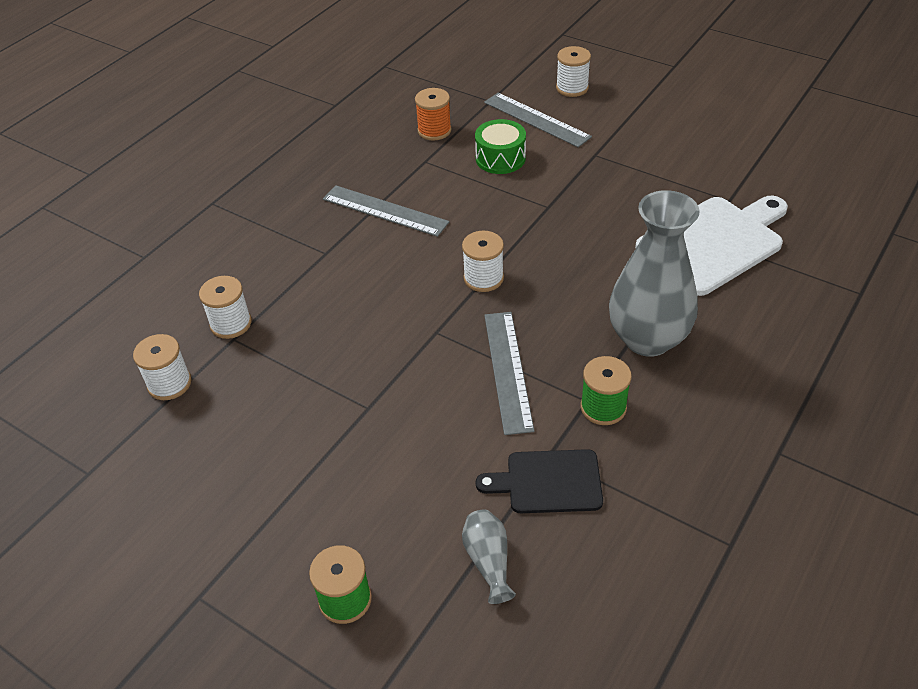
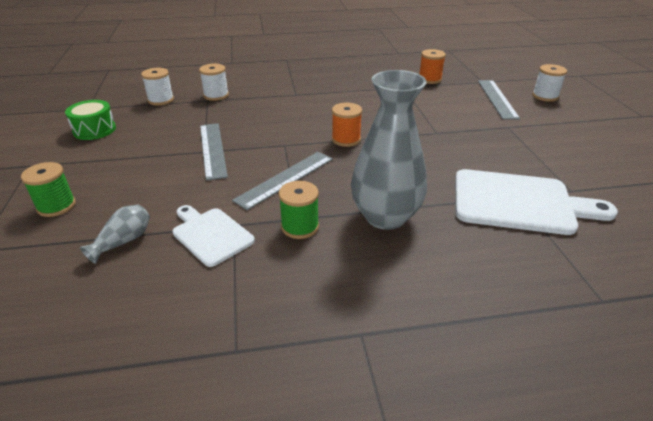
camera: 45 degrees right, 10 degrees down
grey ruler [323,185,449,237] -> grey ruler moved to [200,123,228,181]
white spool [462,231,504,292] -> orange spool [332,103,362,147]
green drum [475,119,526,174] -> green drum moved to [65,100,116,140]
black cutting board [476,449,603,513] -> white cutting board [173,205,255,267]

